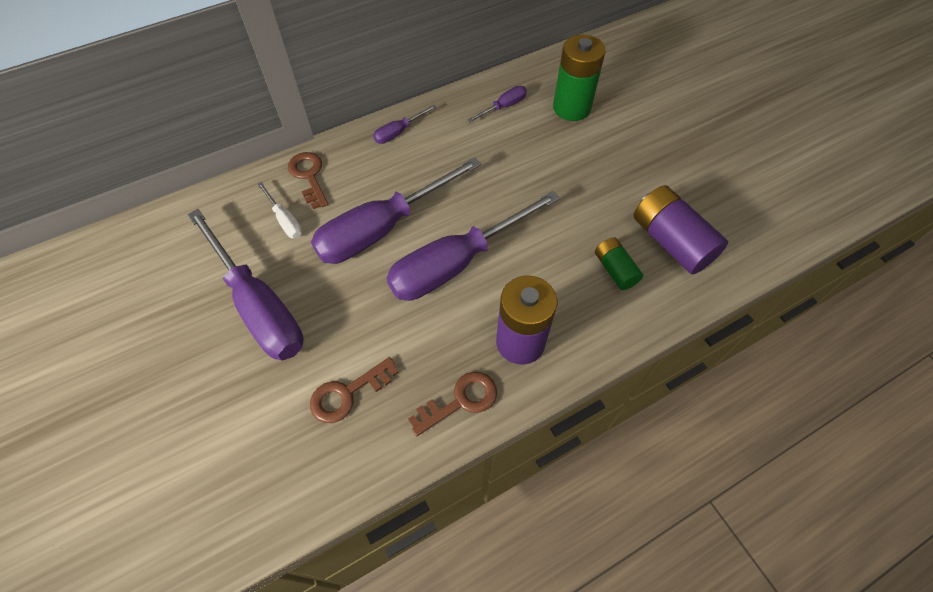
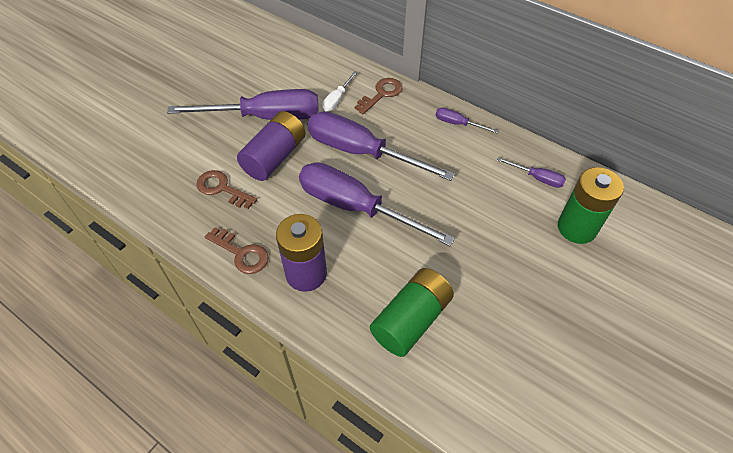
camera: 65 degrees right, 5 degrees down
purple screwdriver [187,209,304,360] -> purple screwdriver turned 120 degrees counterclockwise [167,89,319,120]
green battery [595,237,643,290] -> green battery [370,268,454,357], size x1.76
purple battery [633,185,728,274] -> purple battery moved to [237,111,306,181]

